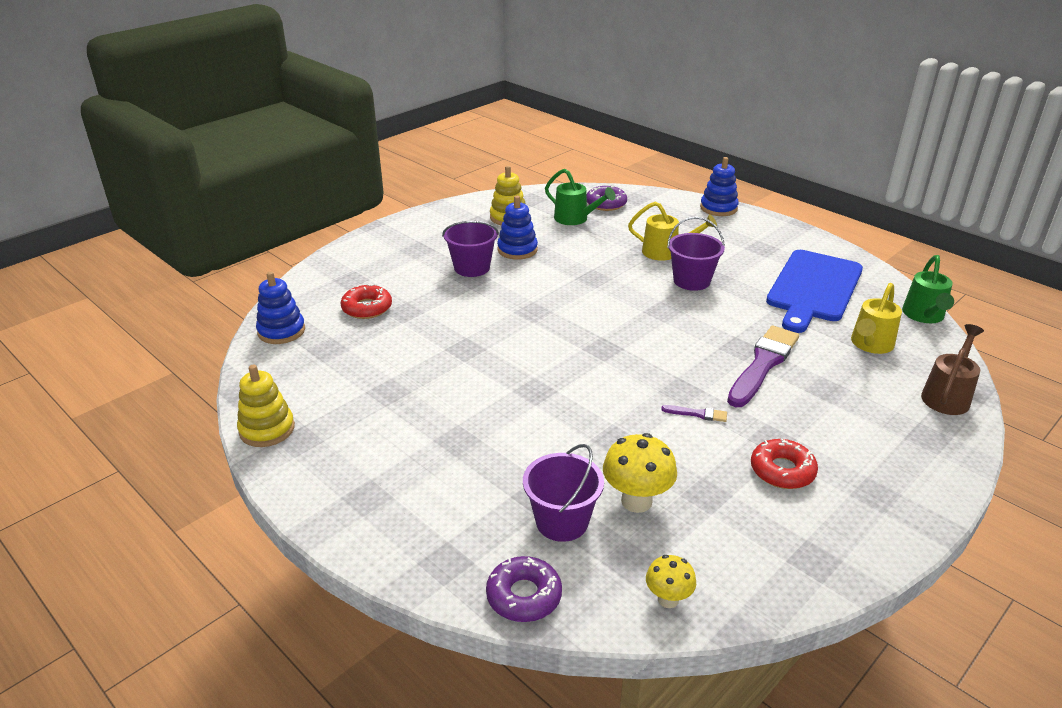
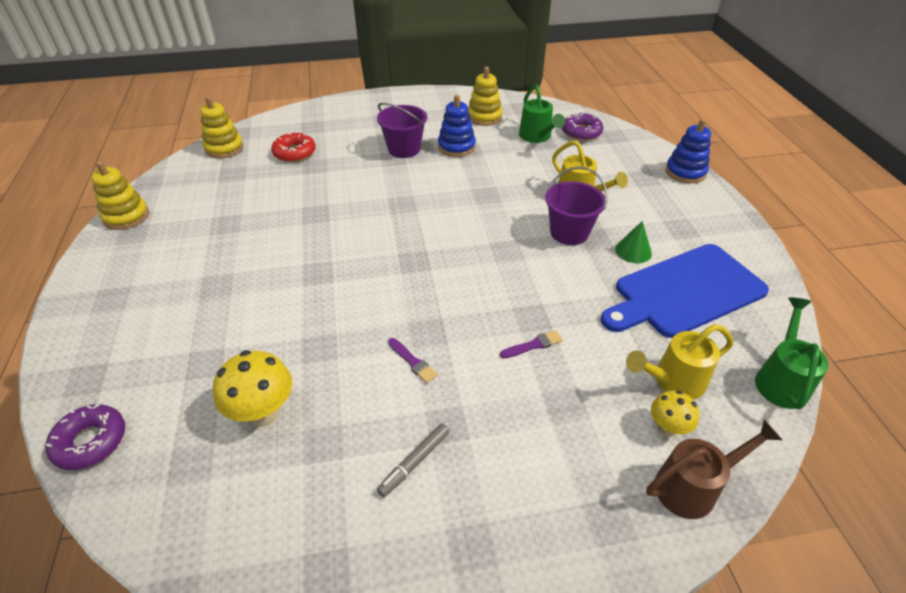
camera: 35 degrees right, 10 degrees up
blue stacking toy [256,271,305,344] -> yellow stacking toy [200,96,243,158]
purple bucket [523,444,604,542] -> none
yellow mushroom [646,555,696,608] -> yellow mushroom moved to [651,391,699,437]
purple brush [727,326,799,407] -> purple brush [500,330,563,358], size x0.42
red donut [751,439,818,489] -> grey marker [377,423,450,497]
green watering can [902,255,954,323] -> green watering can turned 150 degrees clockwise [755,297,828,410]
none -> green cone [615,221,652,263]

